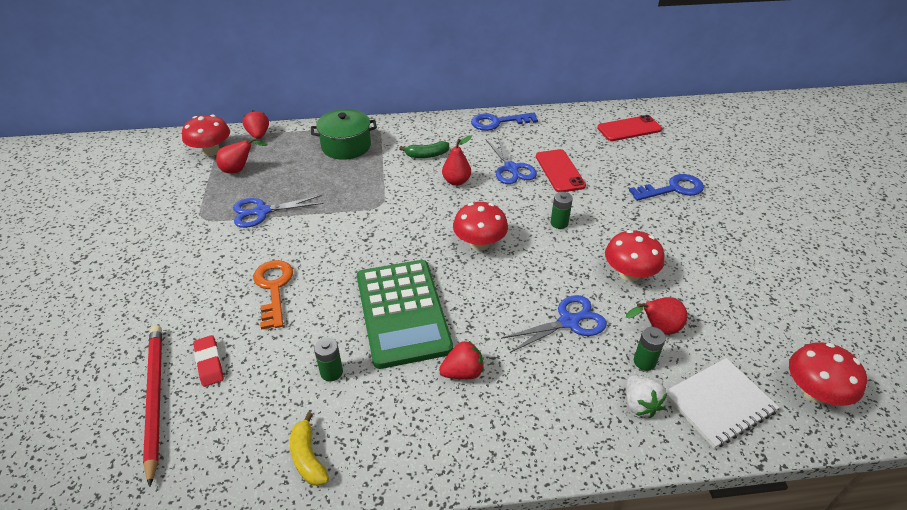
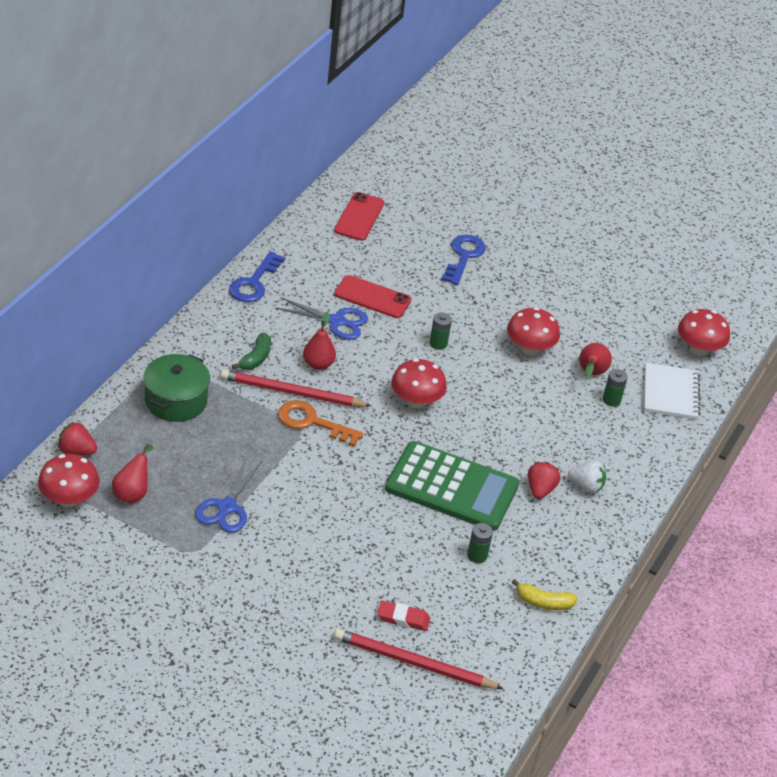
camera: 60 degrees left, 0 degrees up
orange key [253,260,293,330] -> orange key moved to [278,400,363,447]
blue scissors [501,295,607,353] -> none
white strawberry [626,375,667,418] -> white strawberry moved to [568,461,606,494]
none -> red pencil [220,370,371,407]

